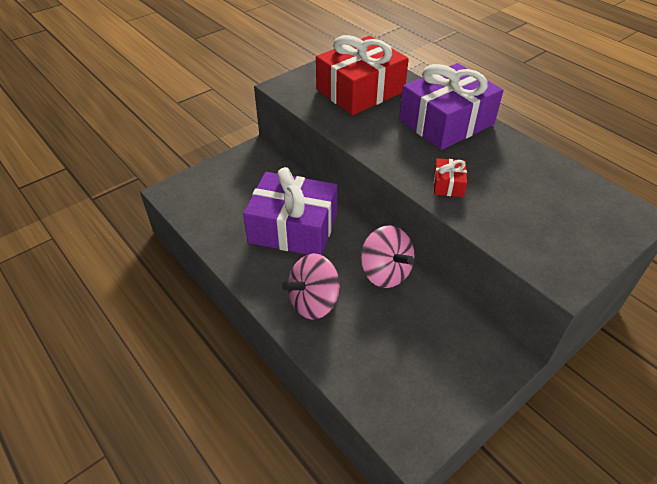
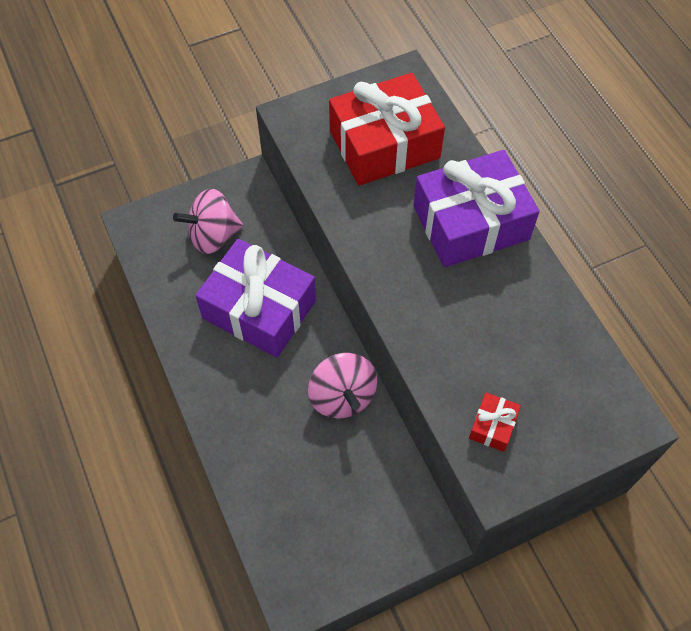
camera: 15 degrees right, 15 degrees up
pink spinning top [282,253,340,320] -> pink spinning top moved to [173,188,243,254]
red gift [433,158,467,197] -> red gift moved to [469,392,521,452]

